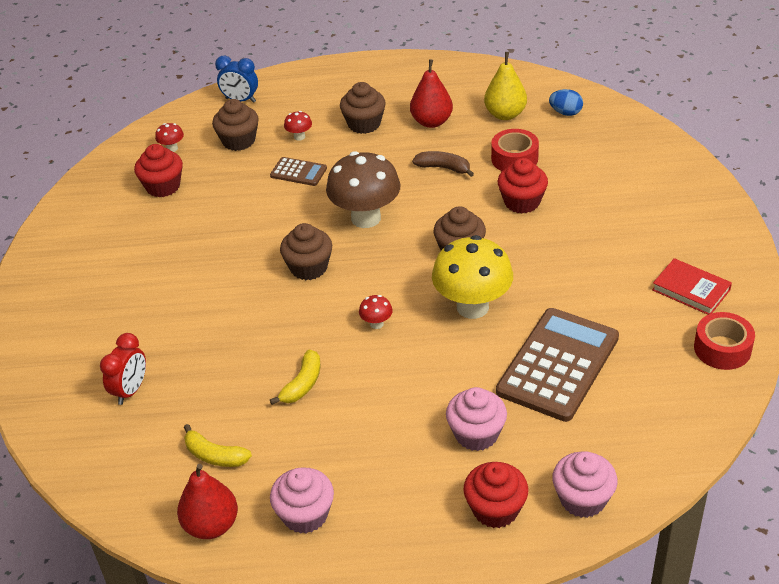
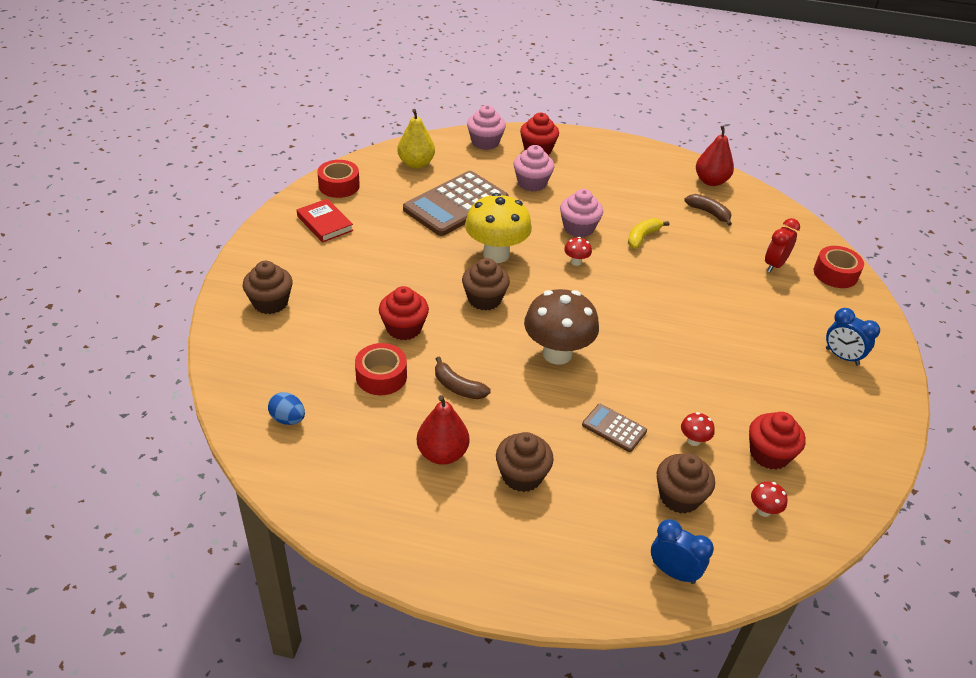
camera: 170 degrees left, 0 degrees up
yellow banana [184,424,252,467] -> brown banana [684,194,732,226]
pink cupcake [270,467,334,534] -> pink cupcake moved to [560,189,603,237]
brown cupcake [280,223,332,280] -> brown cupcake moved to [243,261,293,314]
red mushroom [284,111,312,141] -> red mushroom moved to [681,412,715,446]
yellow pear [484,52,527,120] -> yellow pear moved to [397,109,435,169]
none -> red tape [814,246,864,288]
none -> blue clock [826,308,880,366]

